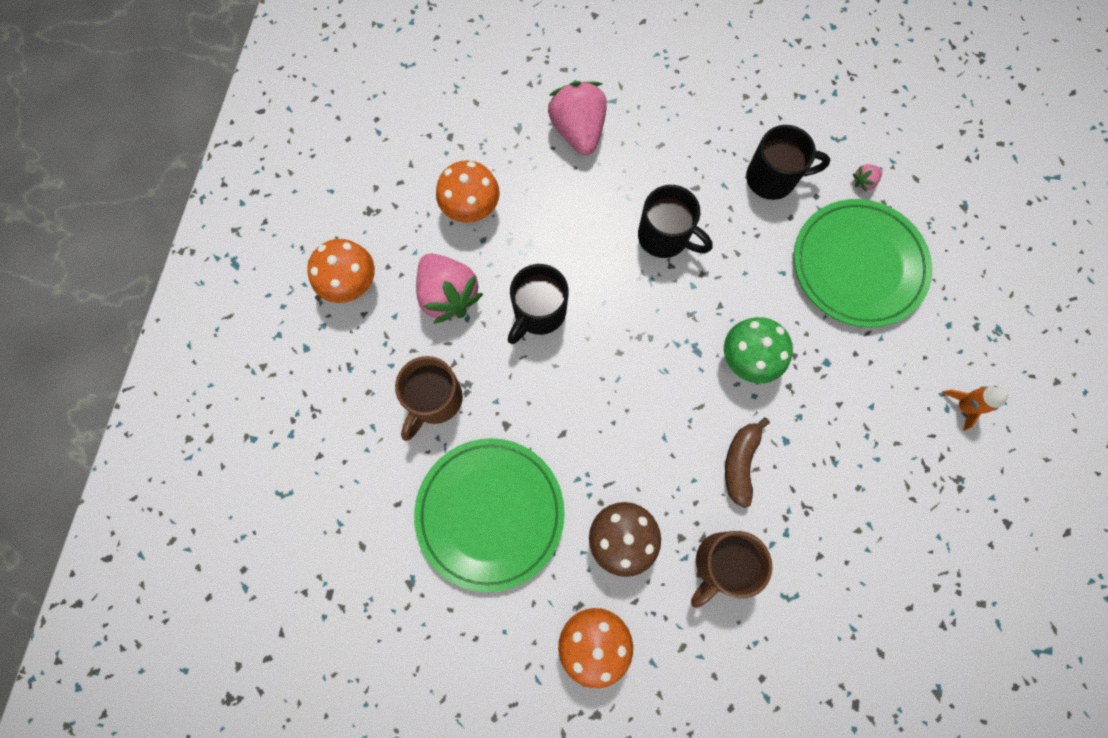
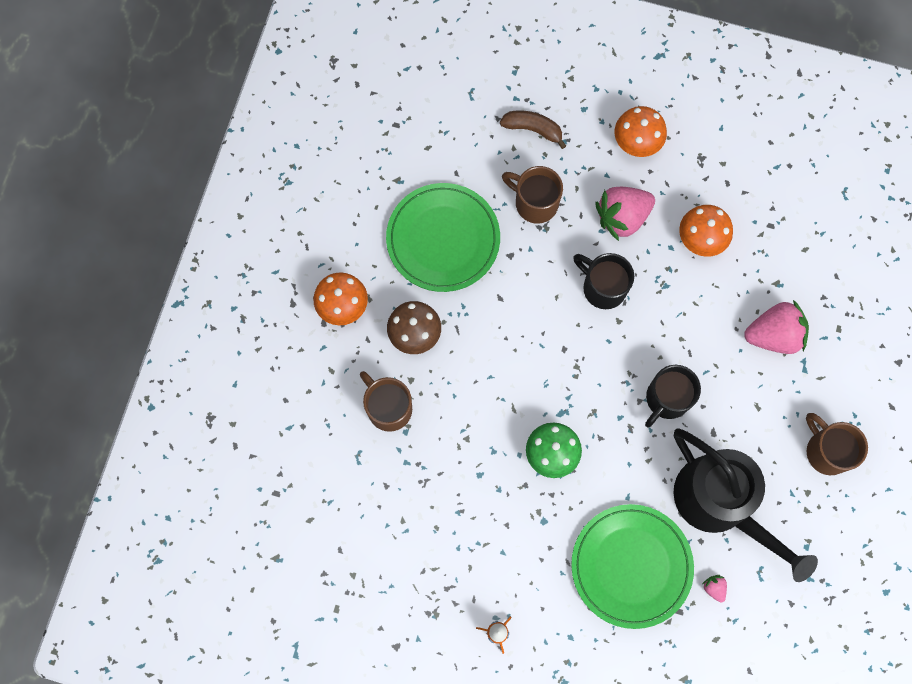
camera: 95 degrees right, 0 degrees up
brown banana [725,417,770,508] -> brown banana moved to [500,111,566,149]
black mug [746,125,830,200] -> black watering can [673,428,818,582]
none -> brown mug [806,413,868,475]

